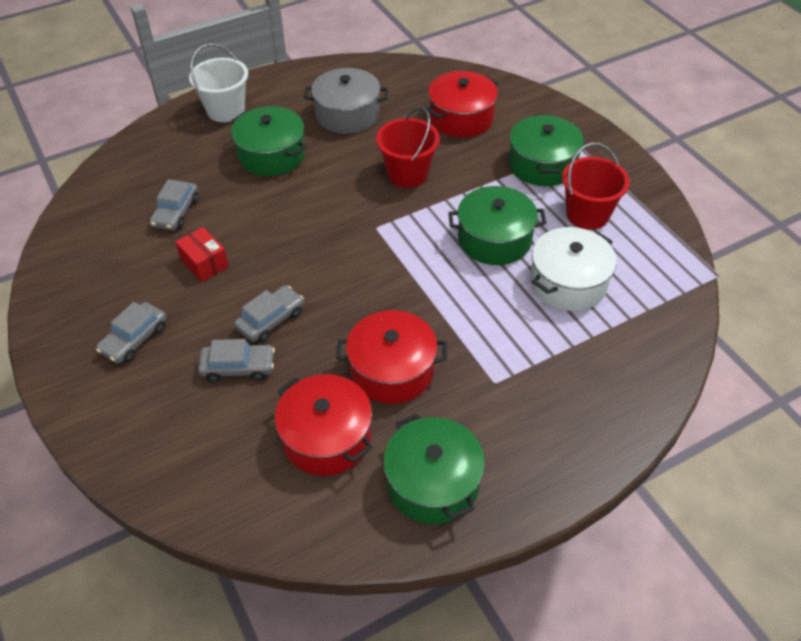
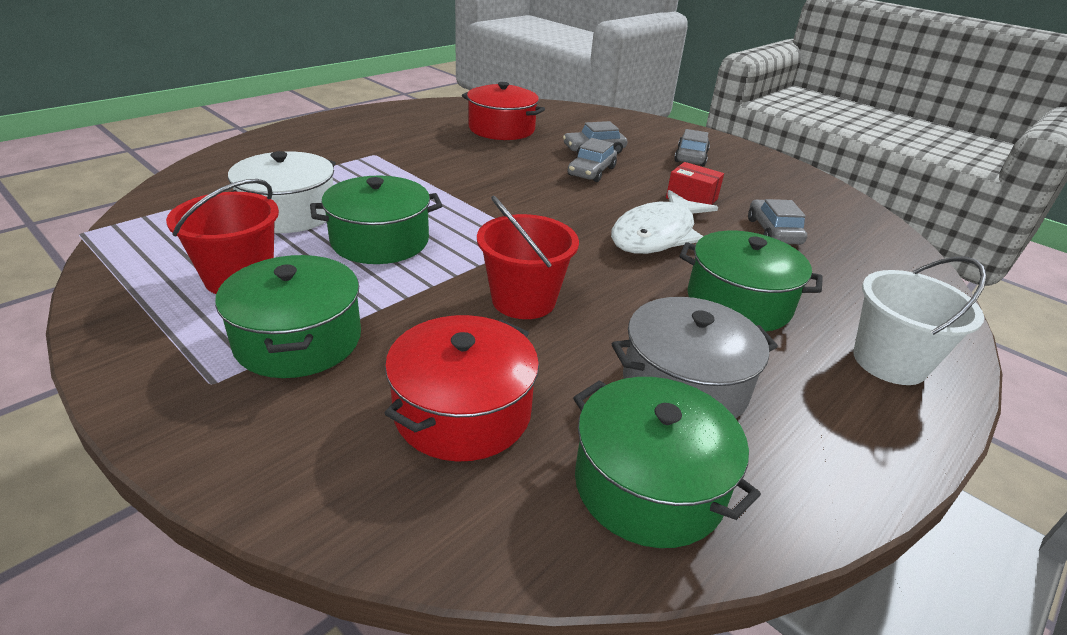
camera: 160 degrees right, 15 degrees down
red pot [336,310,447,404] -> none
green pot [383,414,485,524] -> green pot moved to [573,377,761,548]
none -> white fish [611,190,718,254]

